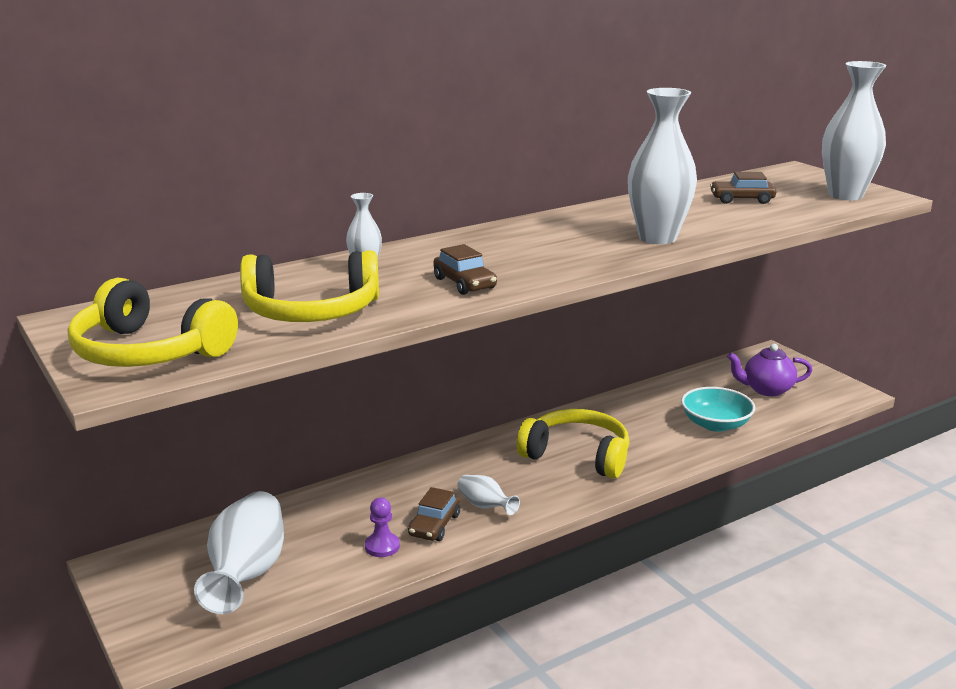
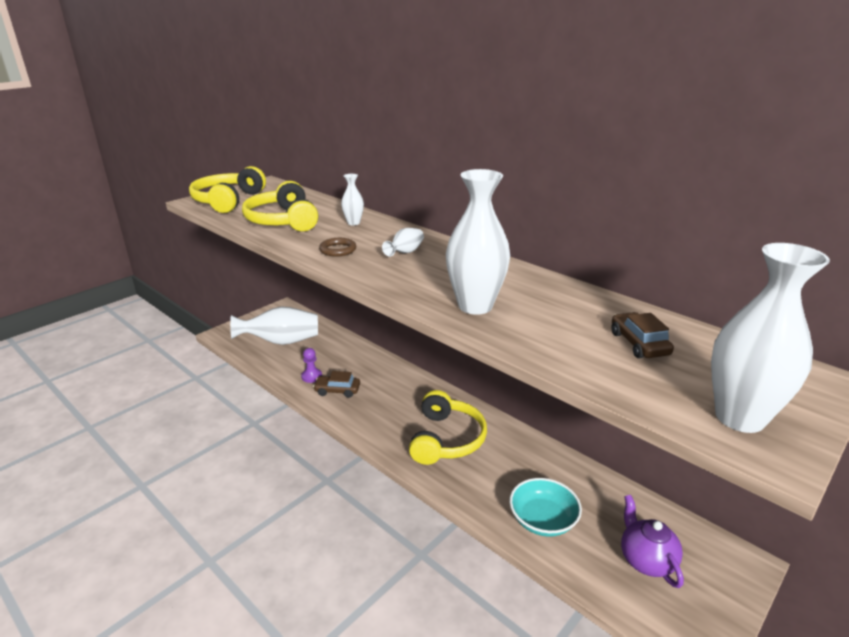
camera: 75 degrees right, 5 degrees up
brown car [433,244,497,295] -> brown ring [319,238,356,257]
white vase [457,475,520,515] -> white vase moved to [382,228,424,257]

